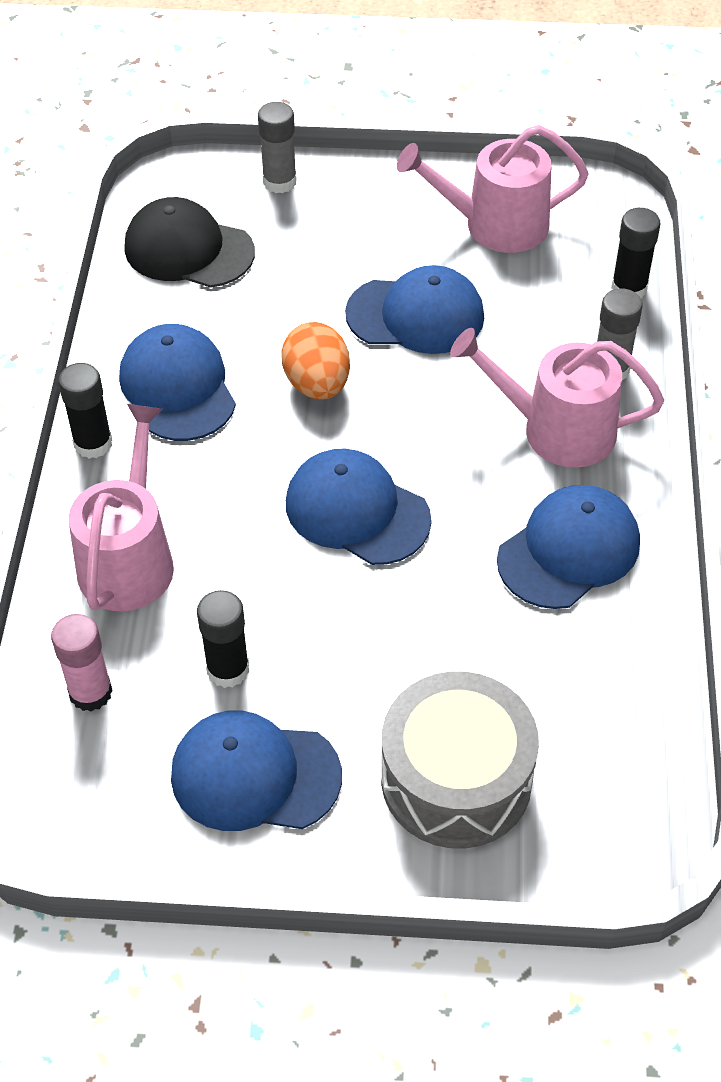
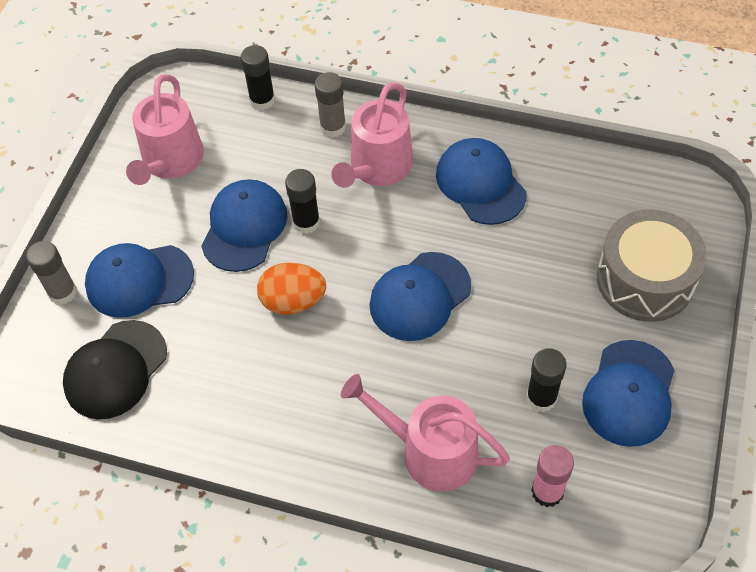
camera: 75 degrees left, 5 degrees up
black glue stick [58,363,112,459] -> black glue stick moved to [285,169,320,234]
blue cap [119,324,236,441] -> blue cap moved to [85,243,194,318]

